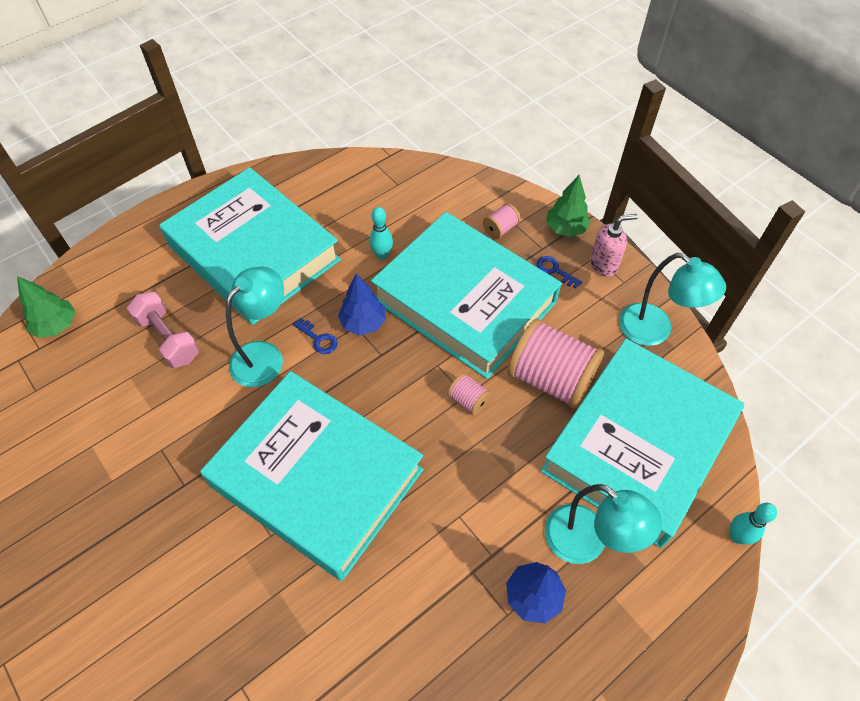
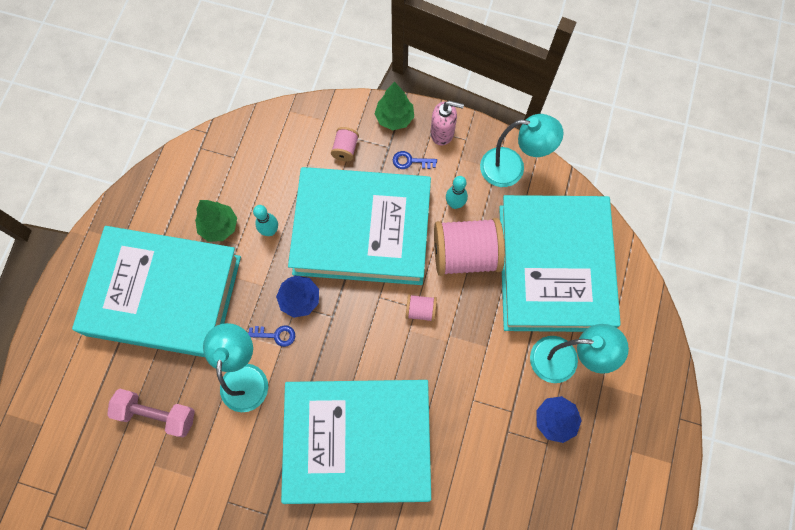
camera: 35 degrees left, 15 degrees up
green tree [17,276,76,338] -> green tree moved to [195,200,237,242]
pink soap dispenser [590,214,638,277] -> pink soap dispenser turned 60 degrees clockwise [430,101,464,145]
turquoise bowling pin [730,503,777,545] -> turquoise bowling pin moved to [446,176,468,209]

